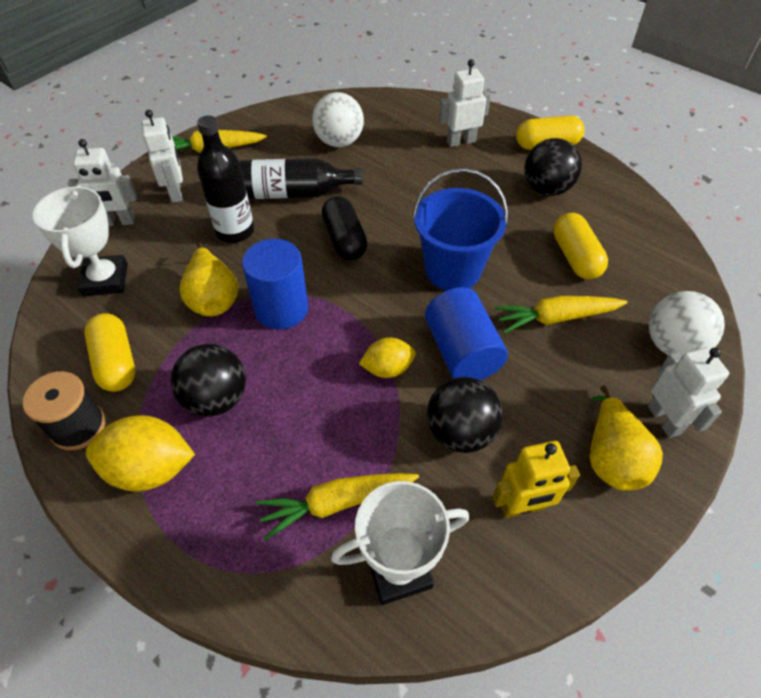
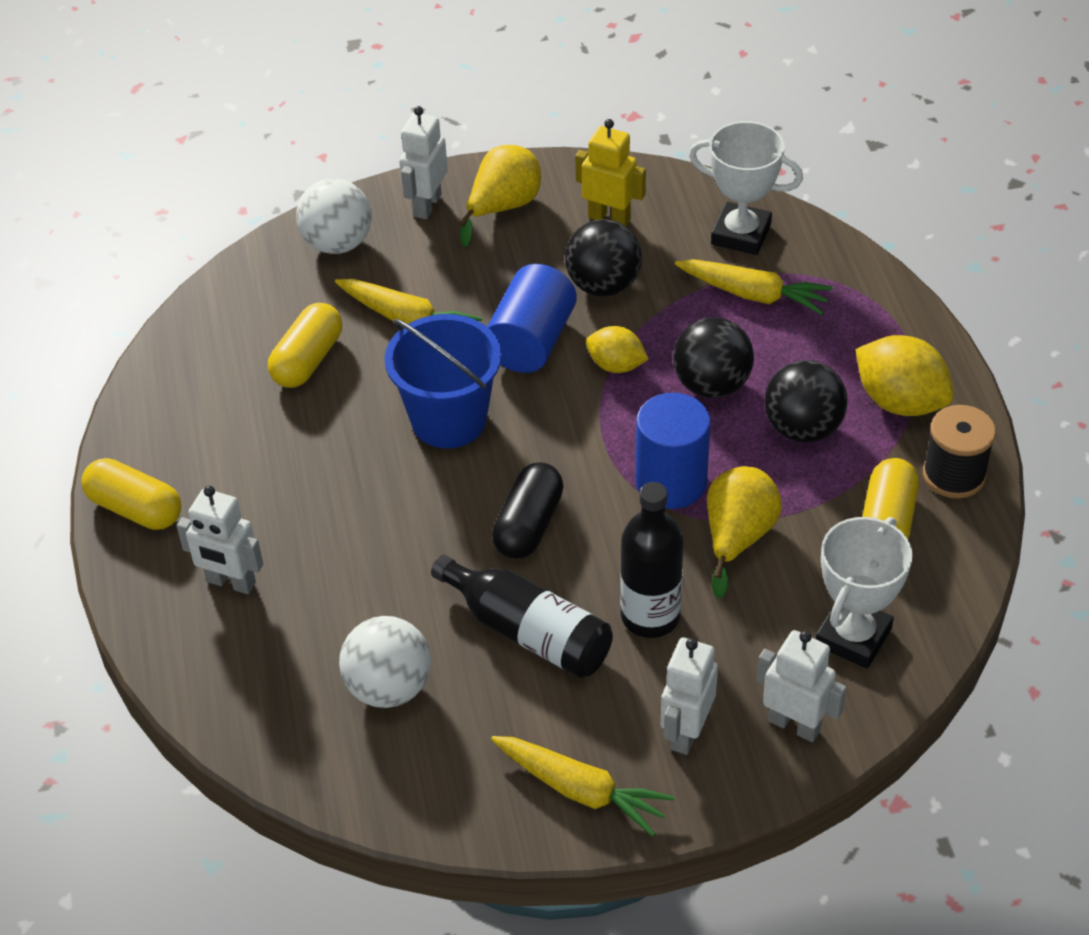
camera: 140 degrees left, 5 degrees down
black ball [524,138,582,196] -> black ball moved to [673,317,754,398]

